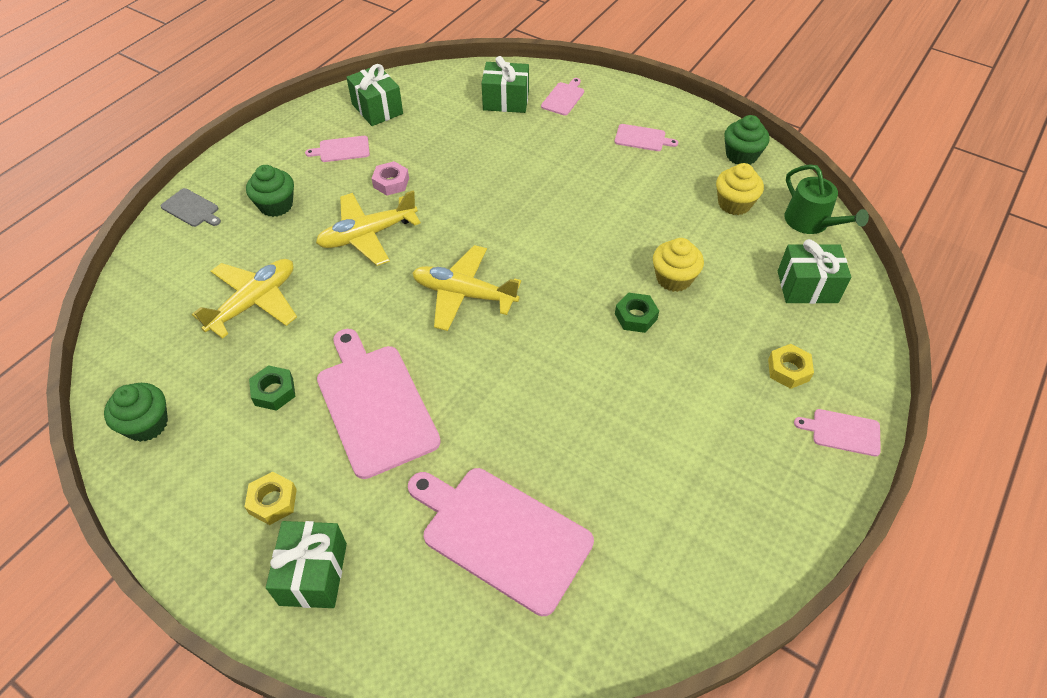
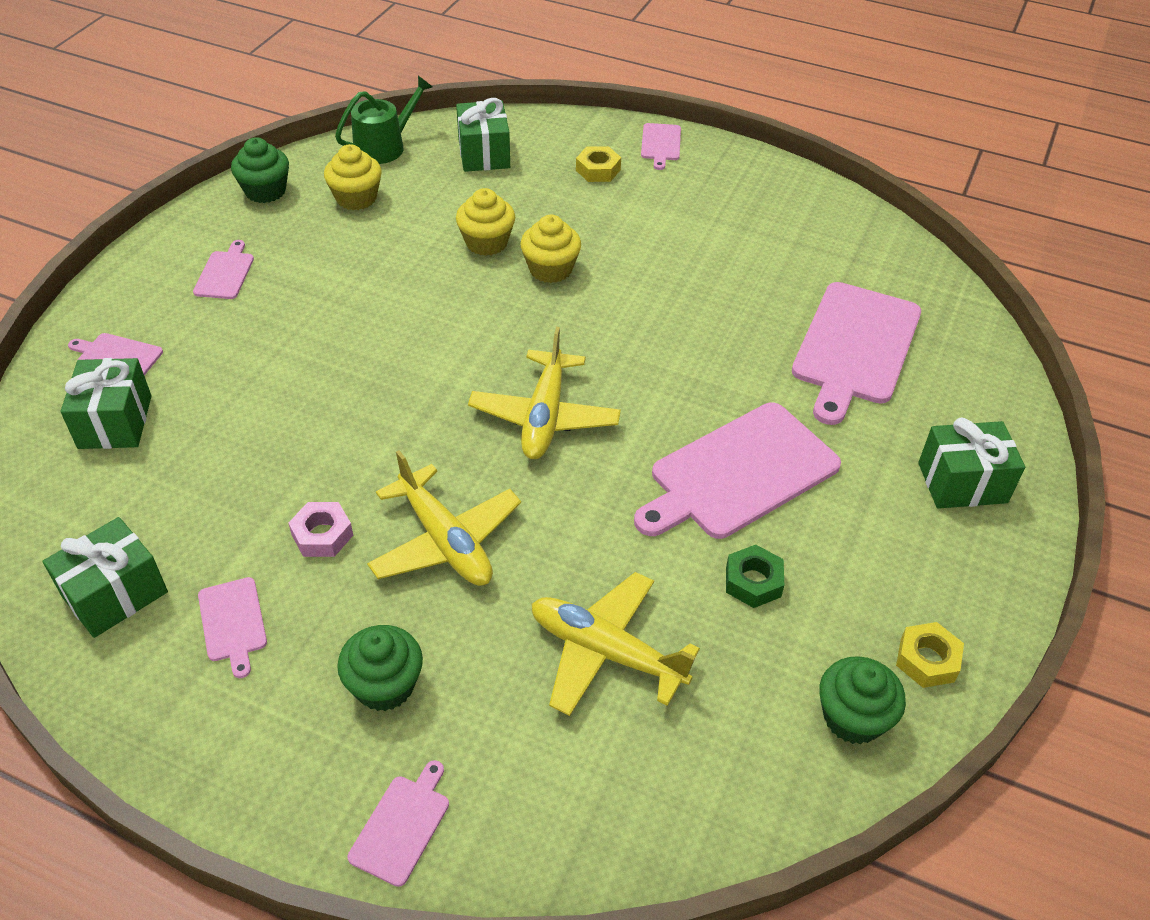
camera: 100 degrees left, 5 degrees down
grey cutting board [161,188,221,227] -> pink cutting board [348,760,449,887]
yellow nut [245,472,297,525] -> yellow nut moved to [896,622,964,688]
green nut [615,293,659,333] -> yellow cupcake [520,215,581,283]

